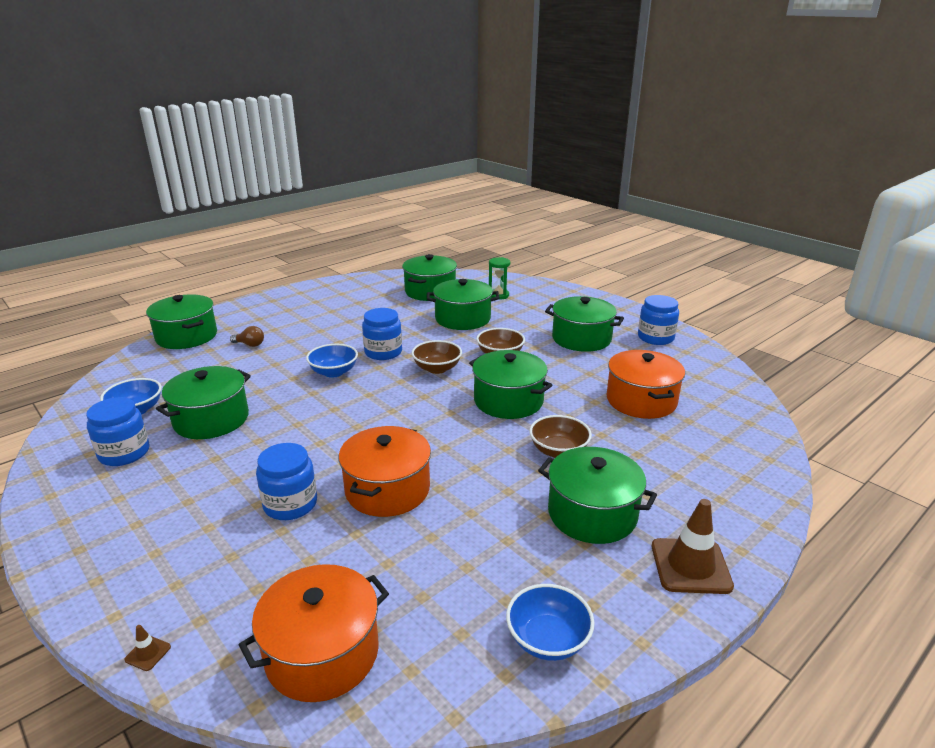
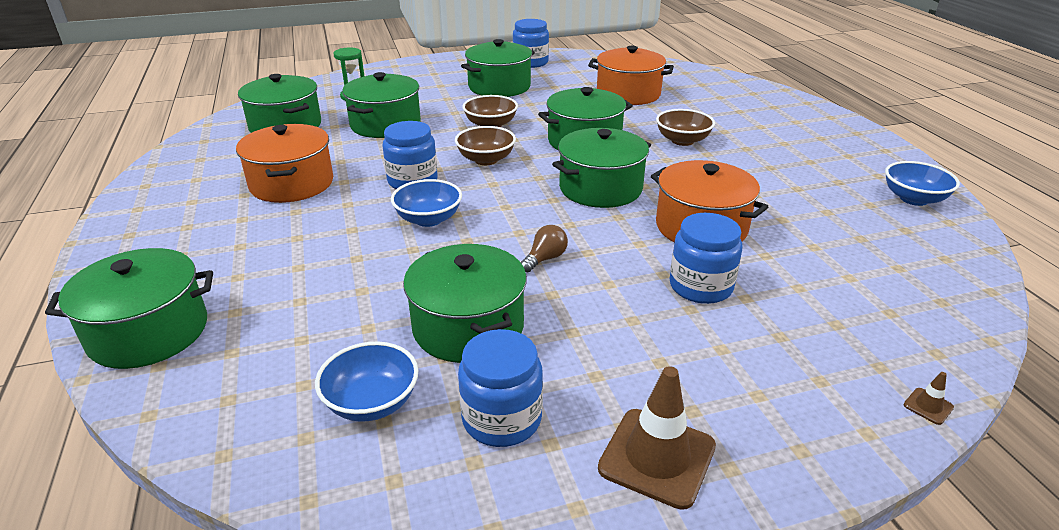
camera: 65 degrees left, 5 degrees up
brown light bulb [230,326,264,347] -> brown light bulb moved to [521,225,568,272]
orange pot [239,564,389,702] -> orange pot moved to [236,124,333,203]
green pot [538,447,657,544] -> green pot moved to [552,128,651,208]
brown traffic cone [652,499,734,594] -> brown traffic cone moved to [598,366,716,510]

